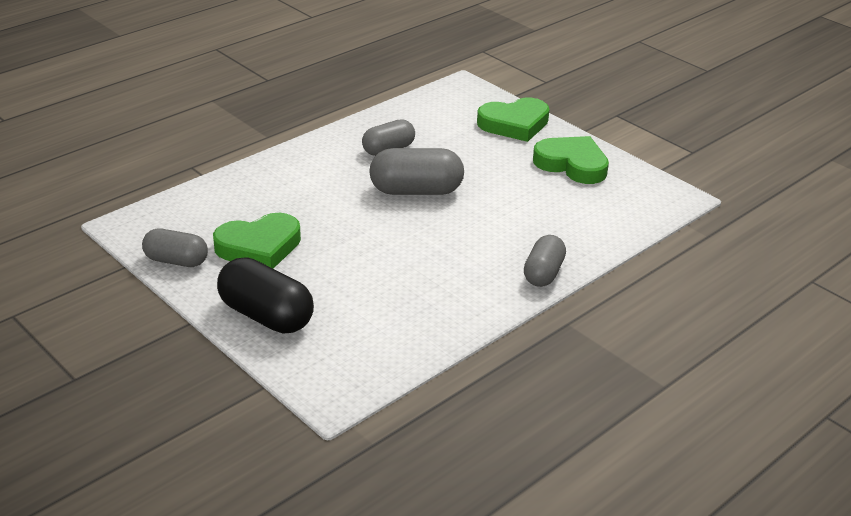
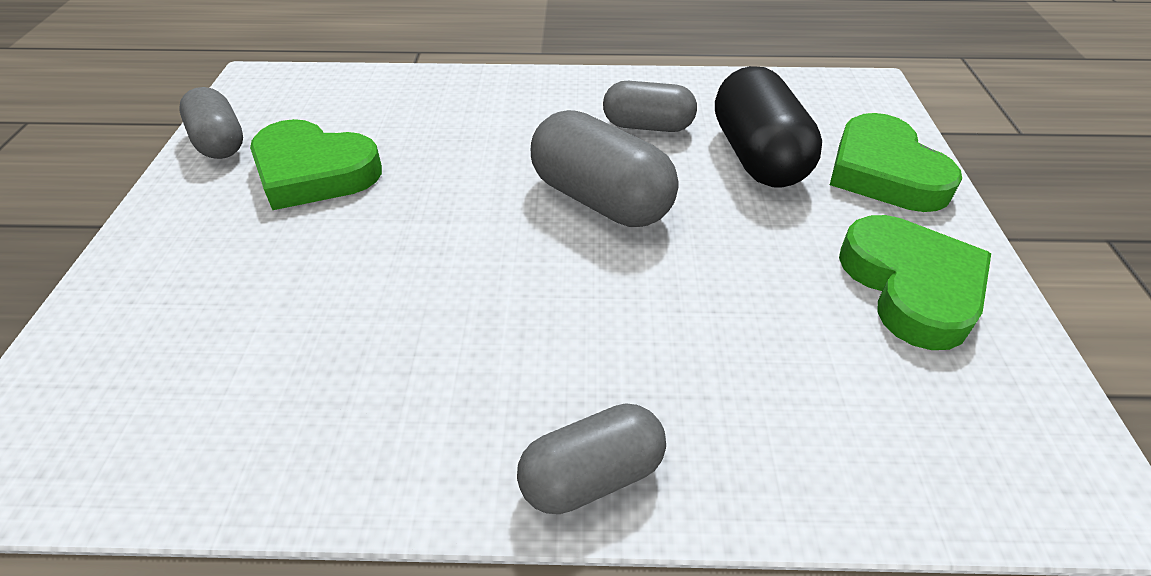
camera: 45 degrees right, 10 degrees up
black capsule [217,257,314,334] -> black capsule moved to [715,66,822,188]
green heart [477,98,550,142] -> green heart turned 45 degrees clockwise [830,113,962,212]

